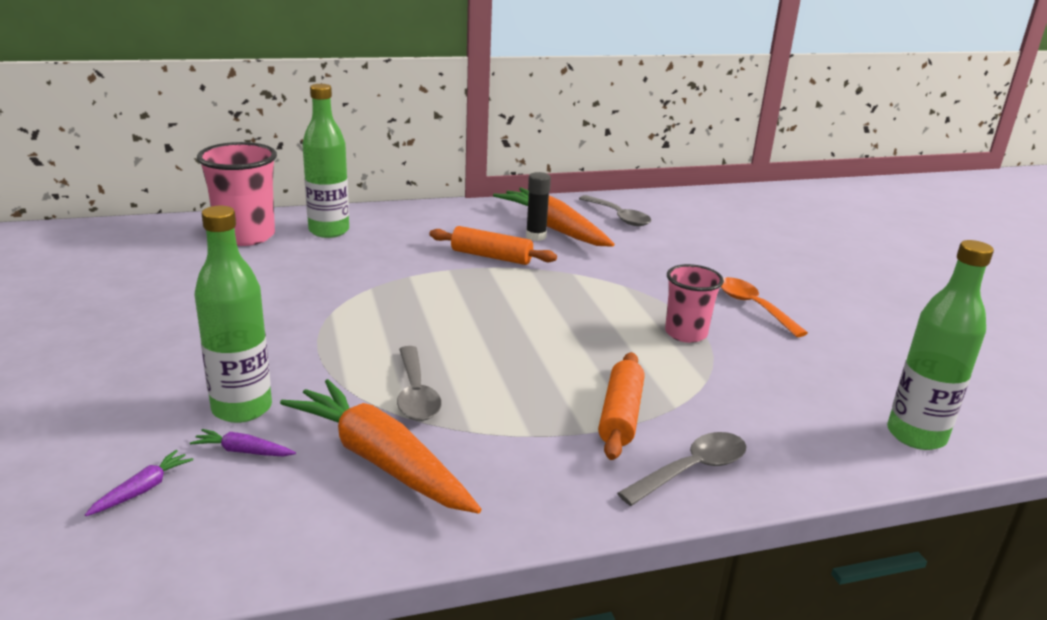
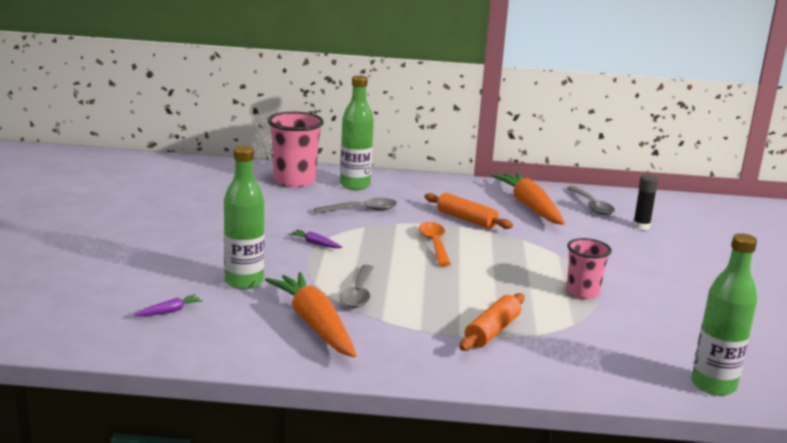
camera: 20 degrees right, 5 degrees down
purple carrot [190,429,296,456] -> purple carrot moved to [289,230,342,248]
black glue stick [526,172,551,241] -> black glue stick moved to [633,174,659,230]
grey spoon [617,432,747,506] -> grey spoon moved to [314,198,397,214]
orange spoon [721,277,808,337] -> orange spoon moved to [419,222,451,266]

